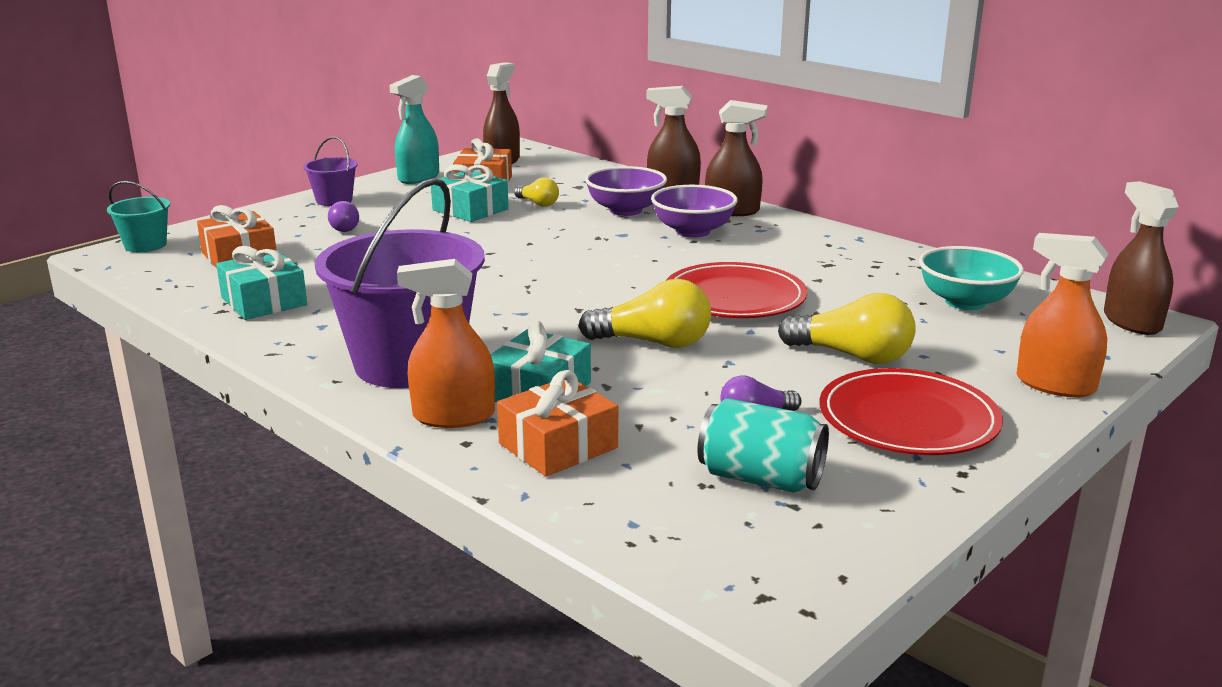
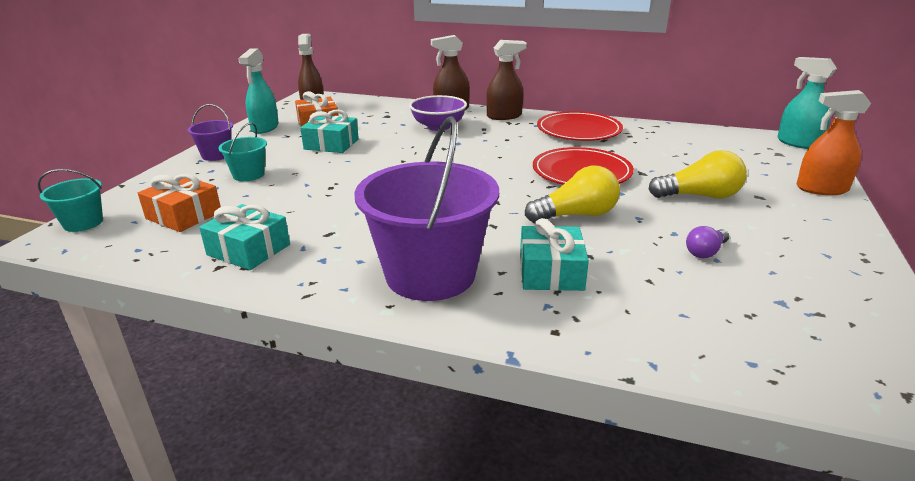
camera: 25 degrees left, 5 degrees up
purple light bulb [328,201,359,232] -> turquoise bucket [219,123,267,181]
orange spray bottle [397,259,495,428] -> none
orange gift [497,370,618,477] -> none
yellow light bulb [514,177,559,207] -> none
purple bowl [651,185,738,238] -> none
turquoise can [697,398,829,493] -> none
red plate [819,368,1003,455] -> red plate moved to [537,111,623,141]
turquoise bowl [919,246,1024,310] -> none
brown spray bottle [1104,181,1179,335] -> turquoise spray bottle [777,57,837,149]

